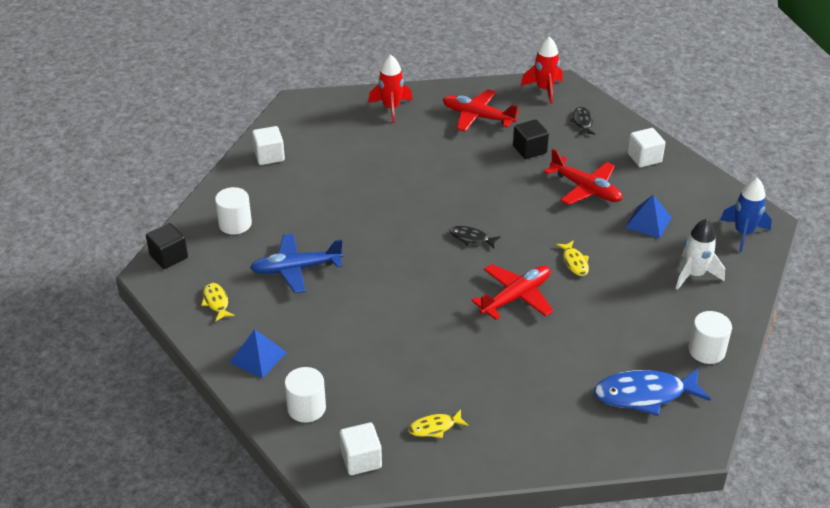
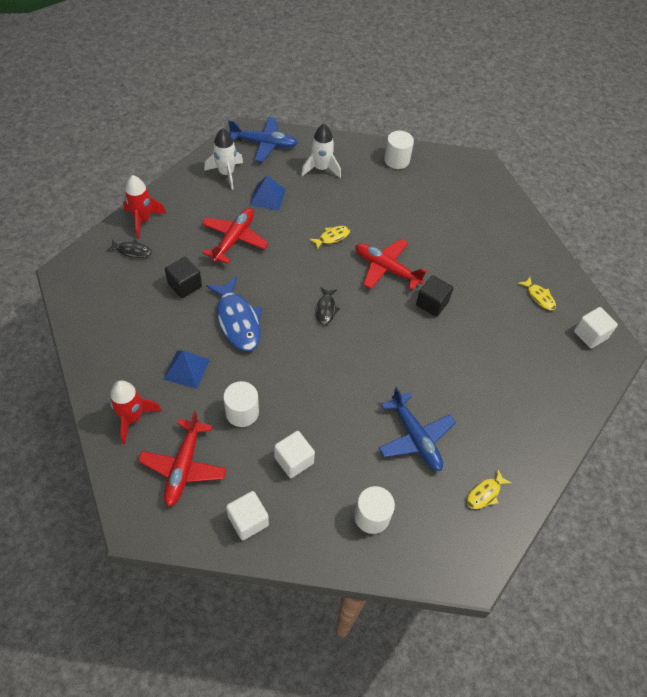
camera: 110 degrees left, 15 degrees up
black cube [146,223,188,269] -> black cube moved to [416,275,453,317]
blue pyramid [229,329,287,379] -> blue pyramid moved to [163,351,210,389]
white cylinder [285,367,326,423] -> white cylinder moved to [223,381,259,427]
red plane [443,89,519,132] -> red plane moved to [138,411,227,507]
red rocket [521,36,563,104] -> red rocket moved to [123,175,166,238]
black fish [570,107,595,135] -> black fish turned 150 degrees counterclockwise [106,239,151,258]
blue fish [594,368,711,416] -> blue fish moved to [206,277,262,351]
white cube [628,128,665,167] -> white cube moved to [274,431,315,478]
blue rocket [720,178,772,252] -> blue plane [228,117,298,162]
none -> white rocket [204,128,243,190]

